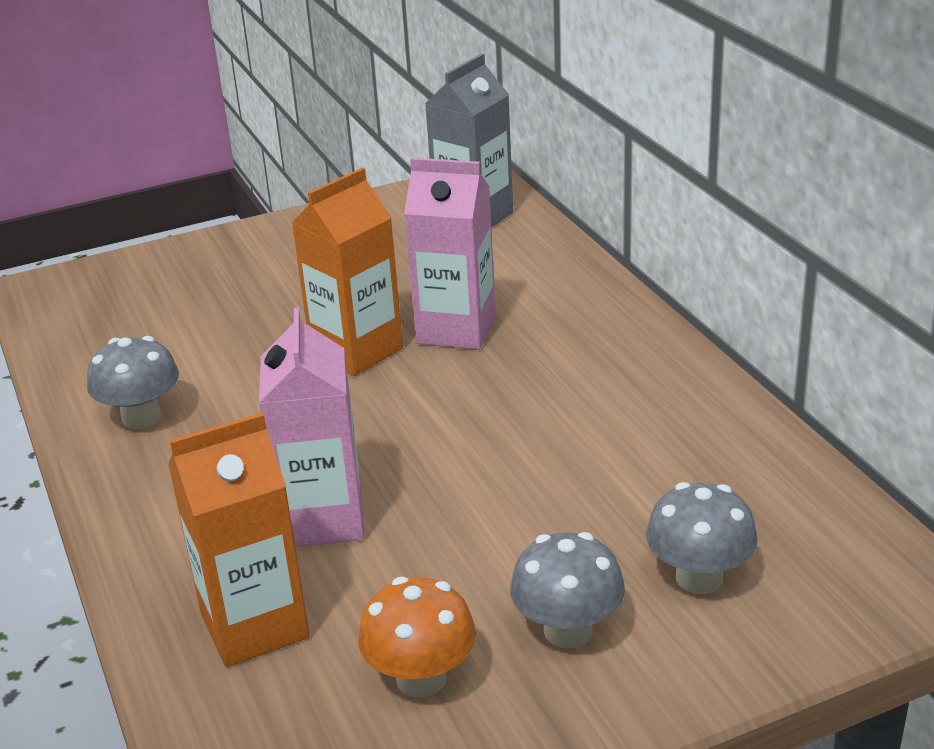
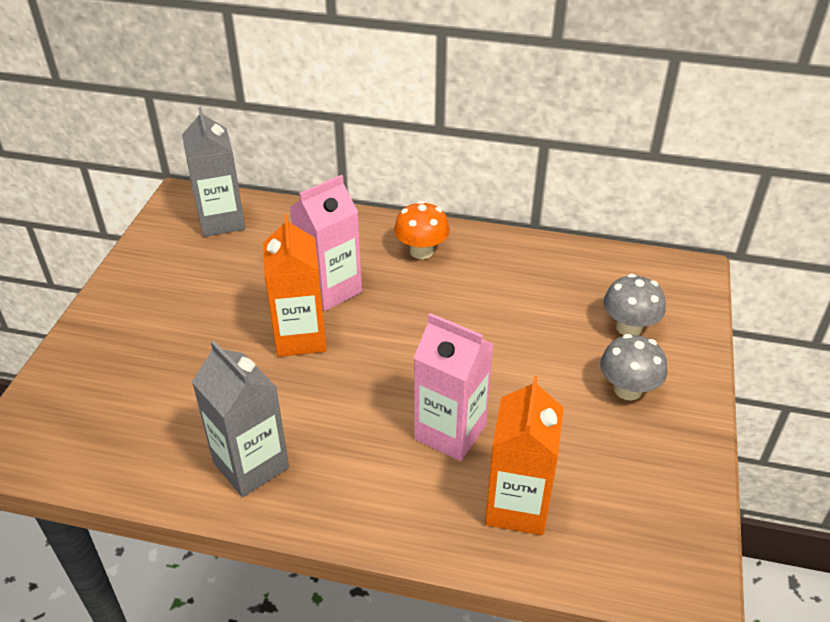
camera: 55 degrees left, 10 degrees up
grey mushroom [87,336,179,429] -> grey carton [192,340,289,497]
orange mushroom [358,577,476,698] -> orange mushroom moved to [394,201,450,259]

